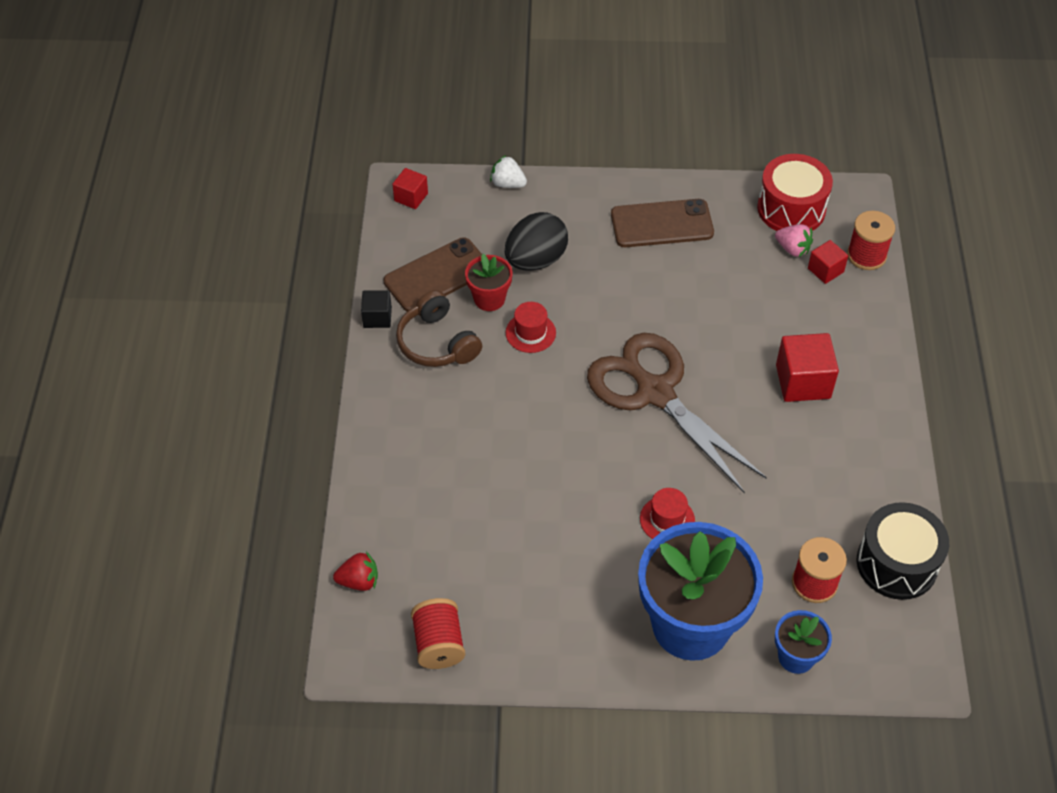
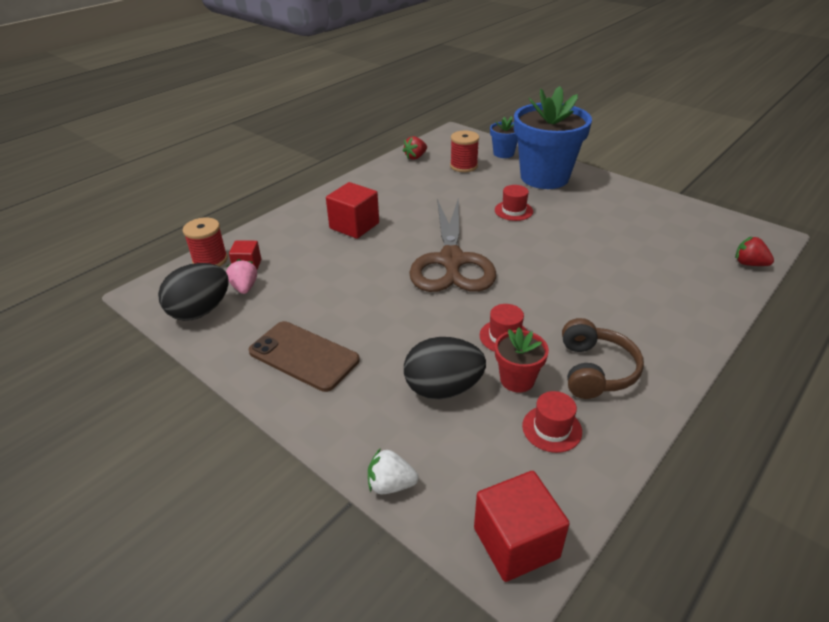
camera: 140 degrees left, 15 degrees down
black cube [361,290,392,328] -> none
brown phone [383,237,482,311] -> red hat [522,391,582,453]
red cube [392,168,428,209] -> red cube [474,471,570,582], size x1.71
red spool [411,598,465,669] -> none
white strawberry [490,155,527,188] -> white strawberry turned 120 degrees clockwise [368,448,419,494]
red drum [757,154,833,231] -> black egg [158,263,229,321]
black drum [857,502,949,600] -> red strawberry [403,136,427,160]

